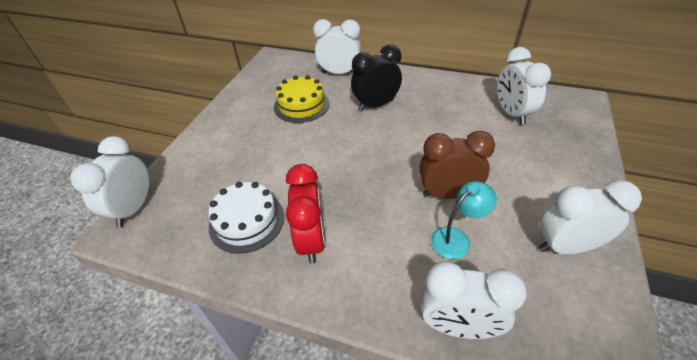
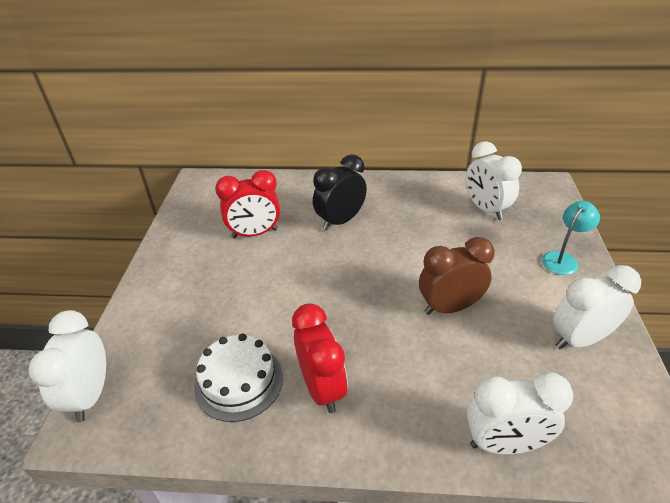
camera: 15 degrees left, 5 degrees down
yellow cake [274,75,330,123] -> red clock [215,170,280,238]
white clock [313,19,361,74] -> none
turquoise lamp [431,181,497,259] -> turquoise lamp moved to [542,201,600,275]

